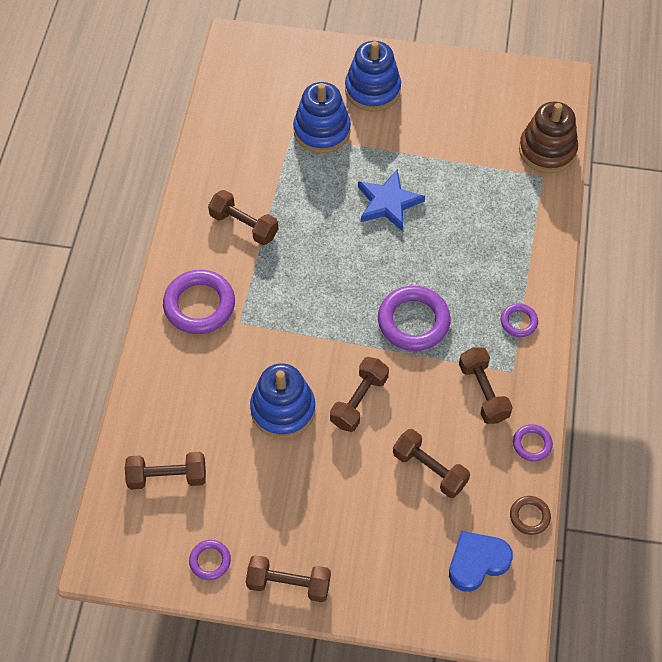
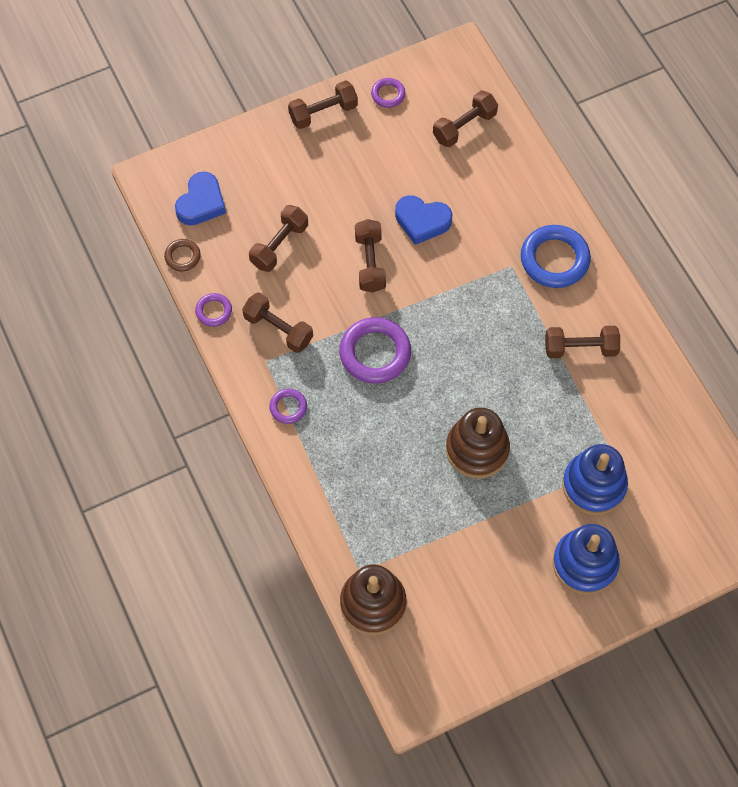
camera: 145 degrees right, 5 degrees up
purple ring [163,270,235,334] -> blue ring [521,225,591,288]
blue stacking toy [250,363,315,439] -> blue heart [395,195,452,245]
blue star [358,170,425,231] -> brown stacking toy [446,407,510,479]
brown dumbbell [393,429,470,498] -> brown dumbbell turned 60 degrees counterclockwise [249,205,308,272]

